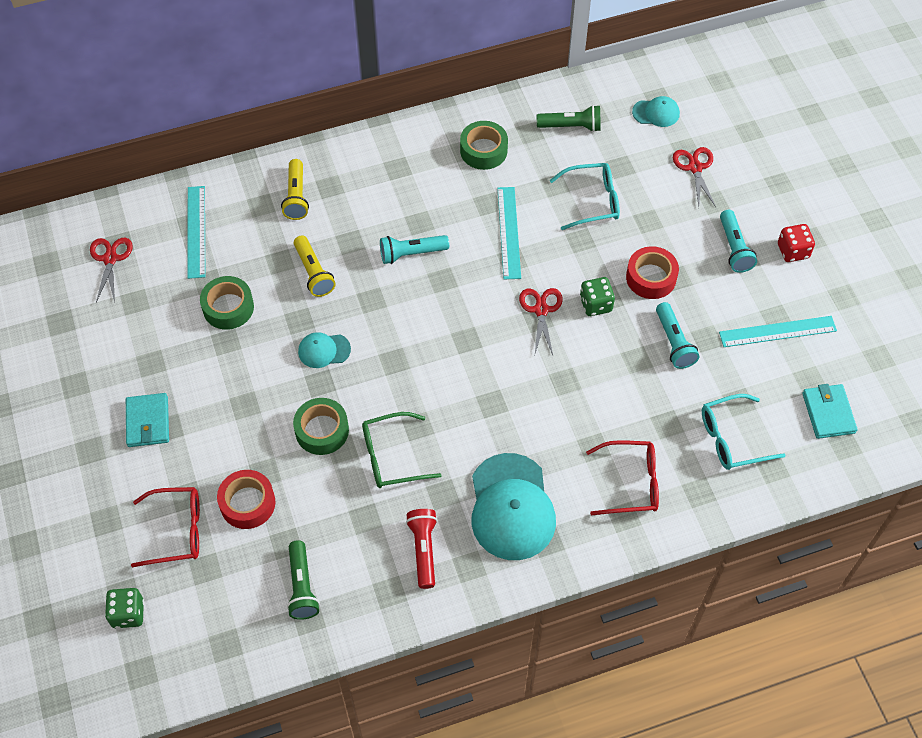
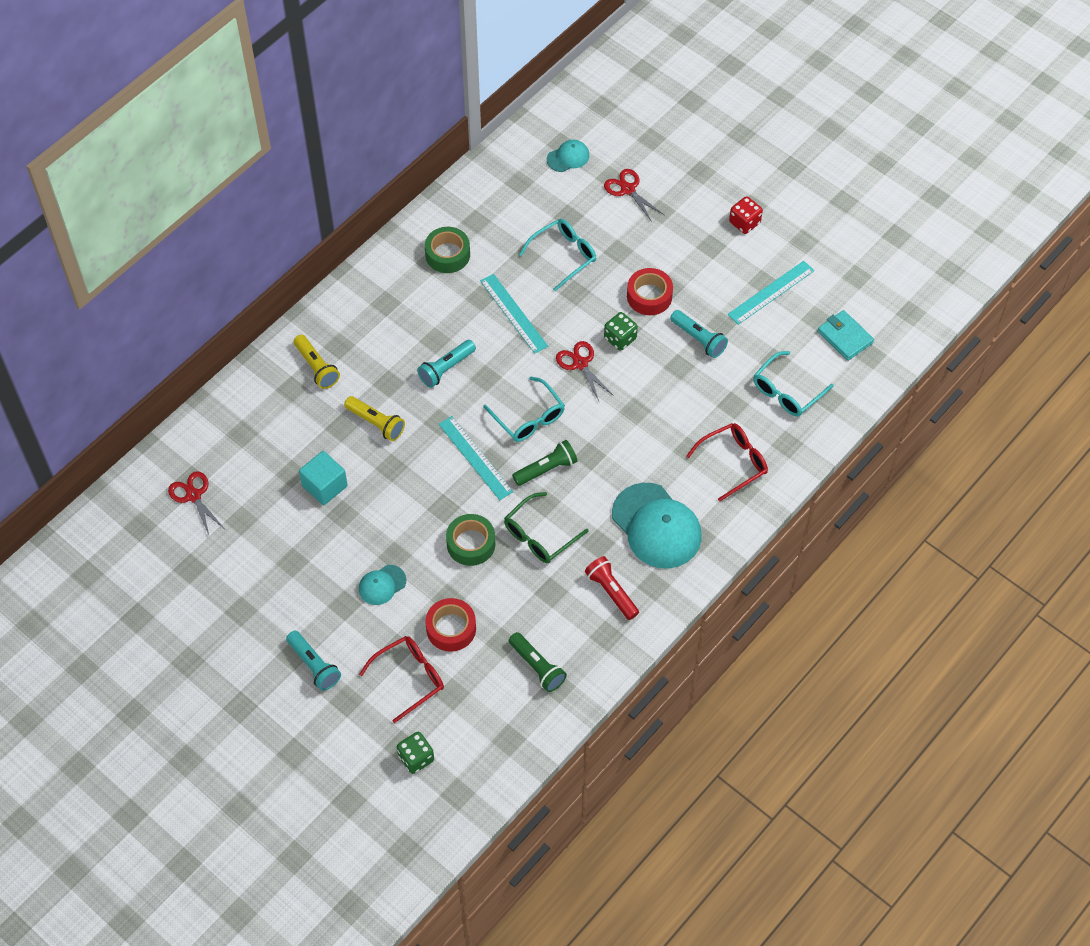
camera: 30 degrees left, 0 degrees up
turquoise wallet [126,393,169,447] -> none
turquoise ruler [187,186,205,279] -> turquoise ruler moved to [439,416,514,500]
green tape [200,276,254,330] -> turquoise cube [299,451,348,506]
turquoise cap [298,332,351,368] -> turquoise cap moved to [359,565,406,605]
green flashlight [537,105,601,132] -> green flashlight moved to [512,440,578,486]
turquoise flashlight [720,210,757,273] -> turquoise flashlight moved to [286,631,341,691]
none -> turquoise glasses [483,377,565,442]

